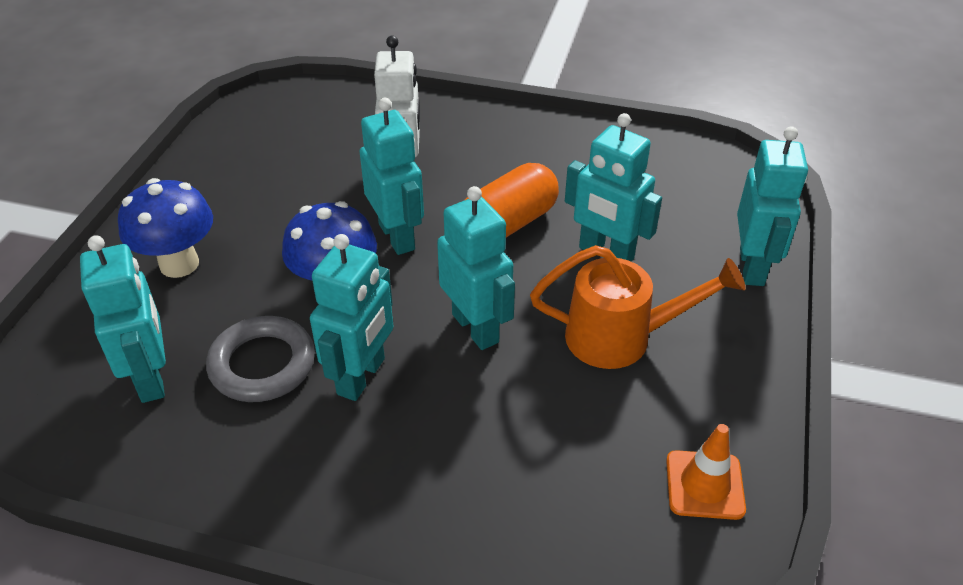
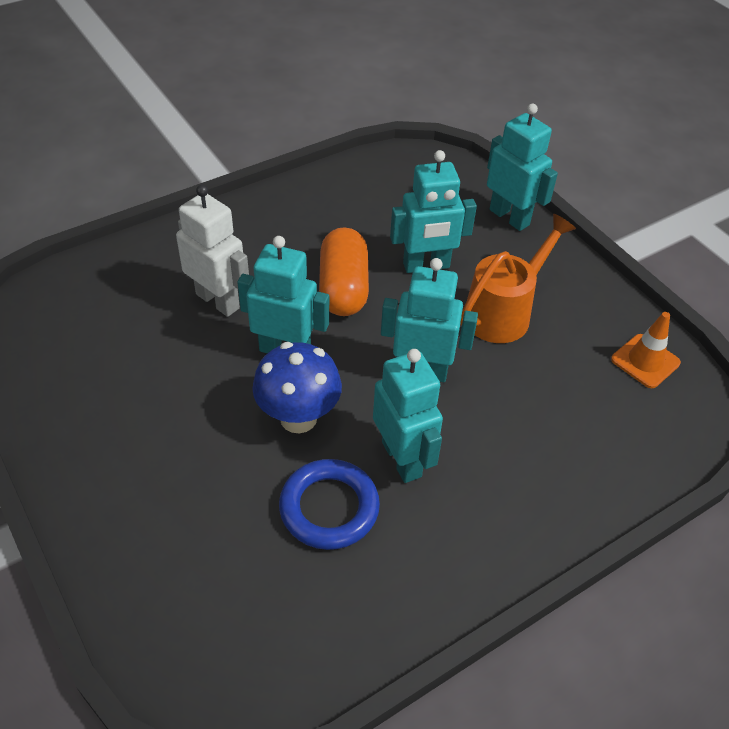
camera: 50 degrees left, 5 degrees up
turquoise robot [80,235,166,403] -> none
blue mushroom [118,178,213,278] -> none
grey ring [206,316,315,402] -> blue ring [279,459,380,550]

